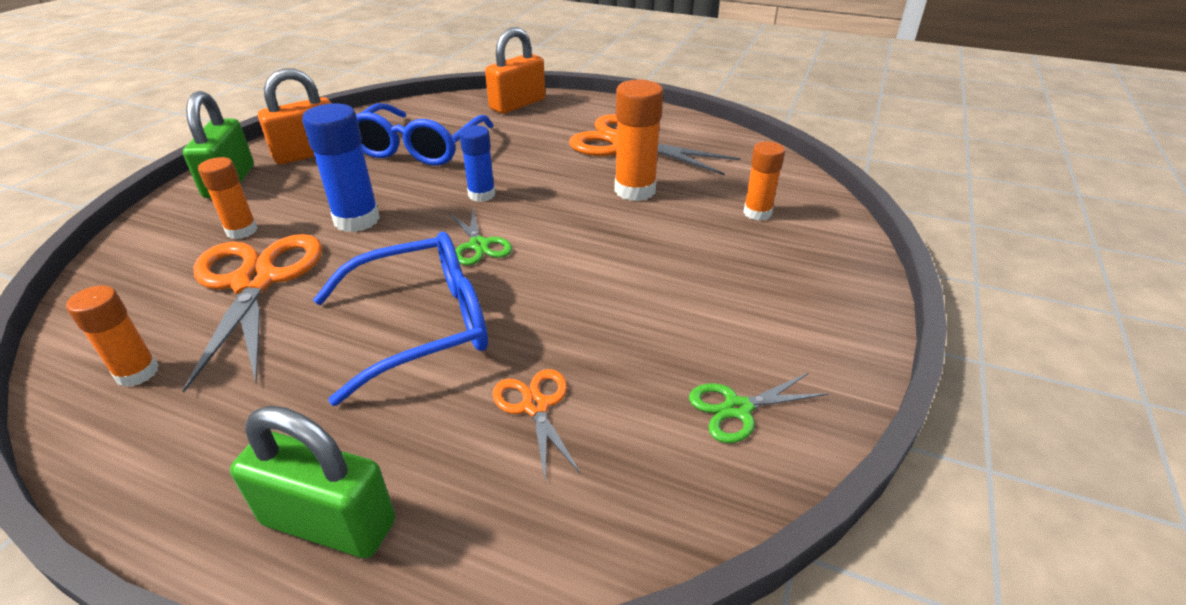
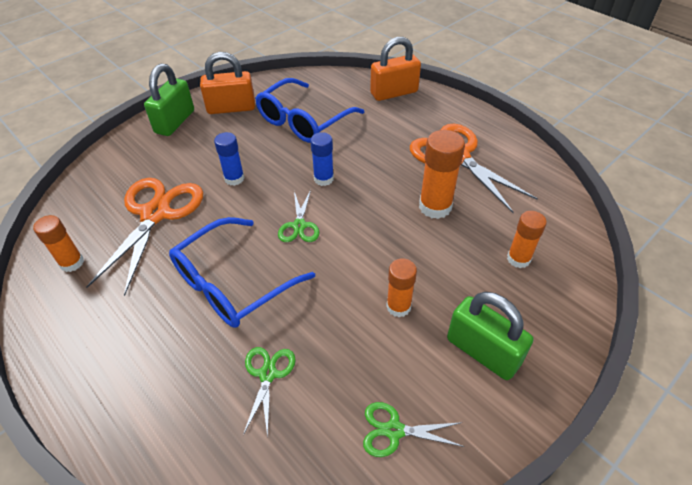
camera: 25 degrees right, 10 degrees up
orange glue stick [198,157,258,239] -> orange glue stick moved to [386,258,417,317]
green padlock [230,406,395,558] -> green padlock moved to [447,292,533,380]
blue glue stick [302,103,380,232] -> blue glue stick [214,132,244,186], size x0.64
blue glasses [313,232,488,406] -> blue glasses turned 135 degrees clockwise [169,217,315,328]
orange scissors [493,369,581,480] -> green scissors [243,347,296,438]

